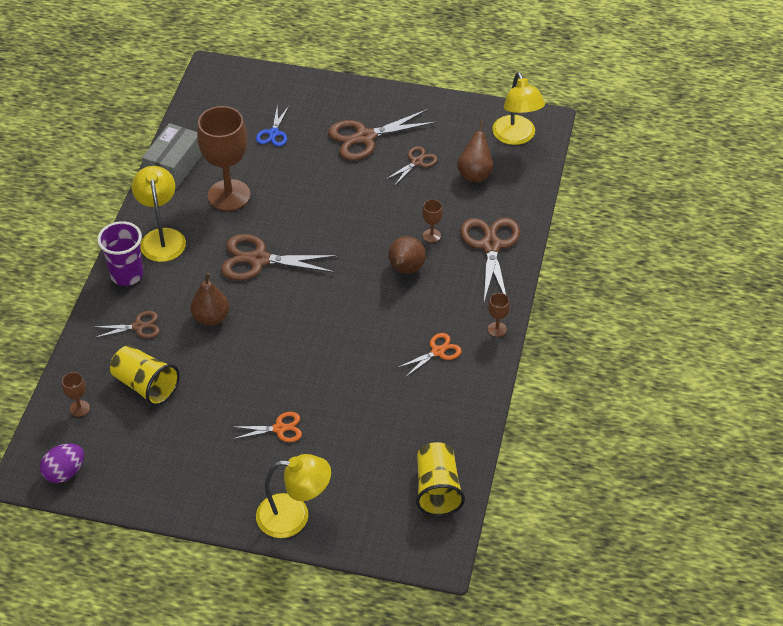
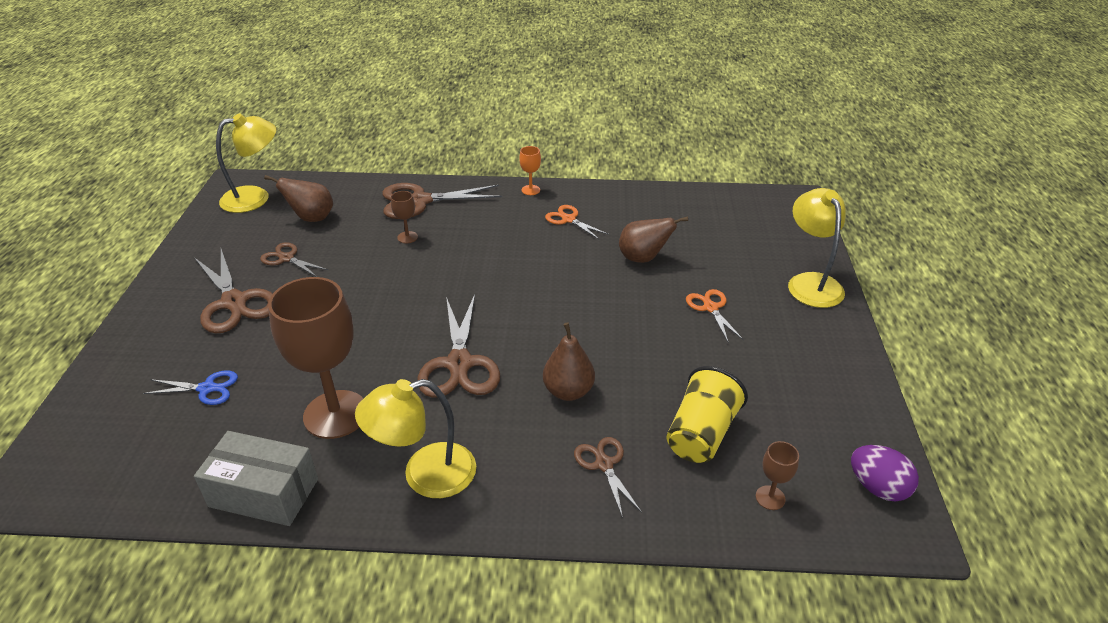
camera: 100 degrees left, 10 degrees down
purple cup [97,221,143,286] -> none
brown pear [388,236,426,274] -> brown pear moved to [619,216,688,263]
yellow cup [416,442,465,516] -> none
brown goblet [488,293,510,337] -> orange goblet [519,146,541,195]

